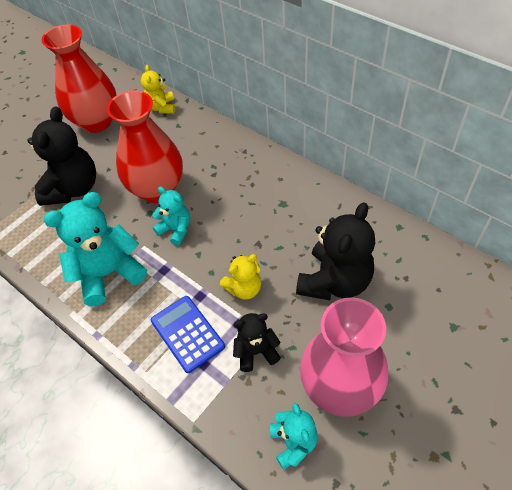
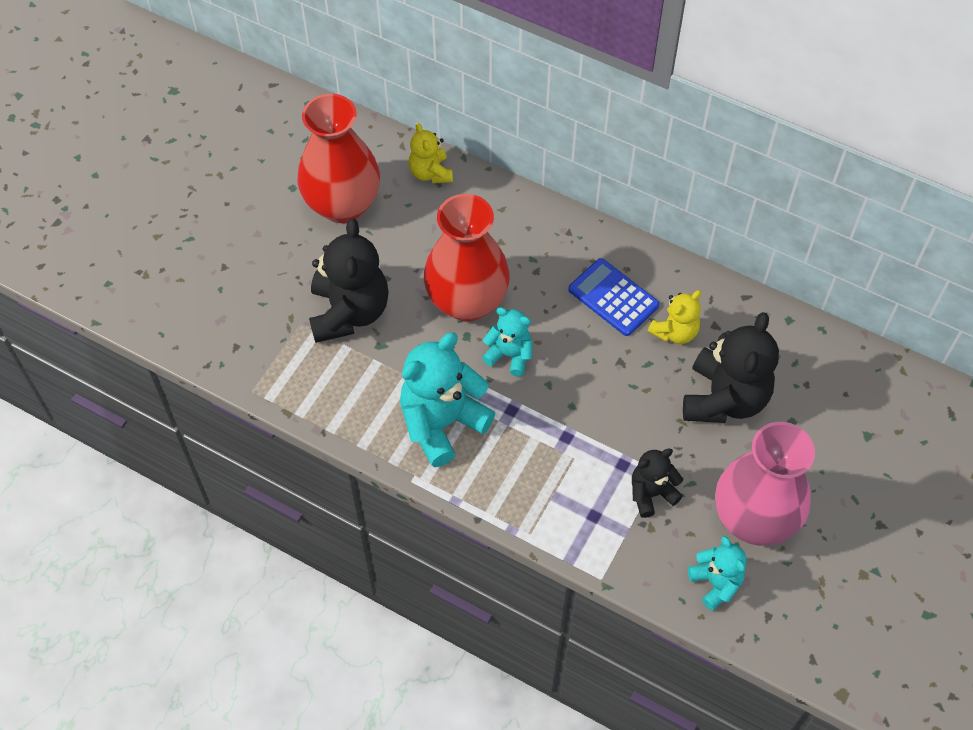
camera: 15 degrees left, 5 degrees up
blue calculator [151,296,225,373] -> blue calculator moved to [568,258,659,336]
yellow teddy bear [220,254,261,300] -> yellow teddy bear moved to [648,290,701,344]

